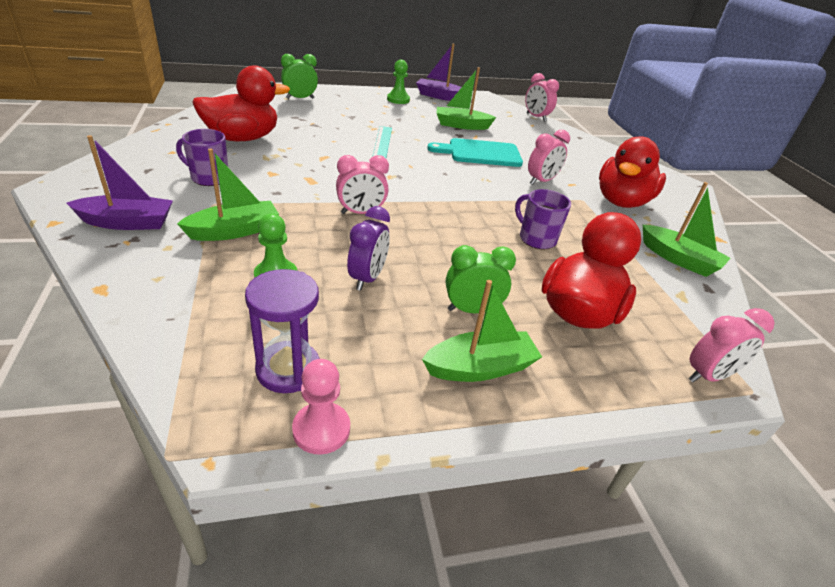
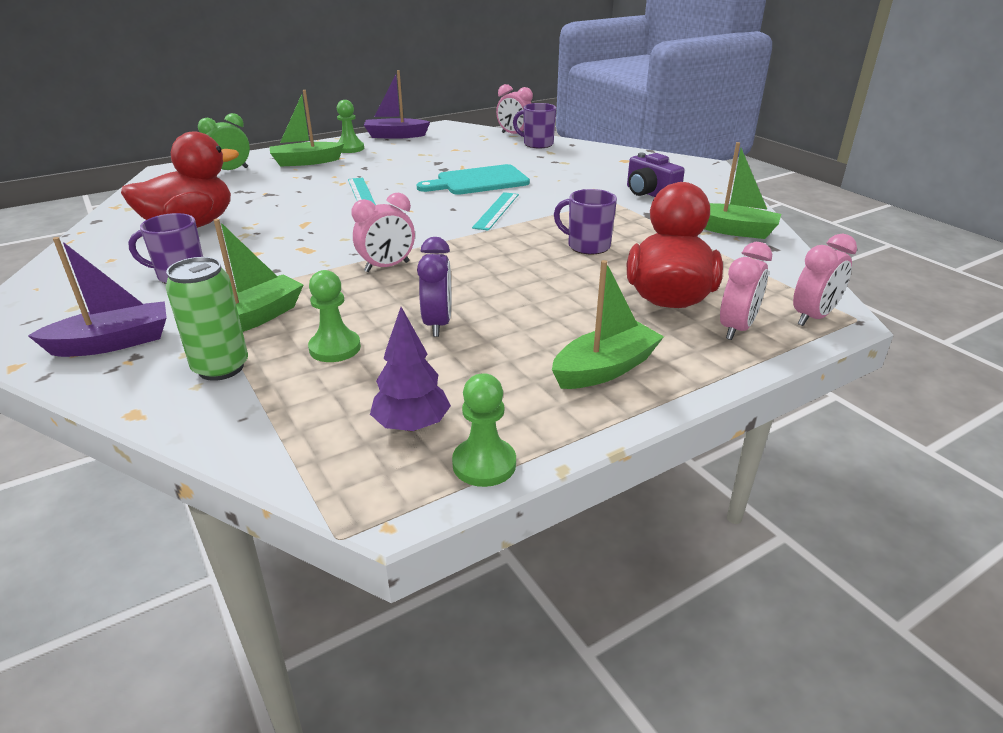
camera: 15 degrees left, 5 degrees down
purple hourglass [245,269,320,393] -> purple tree [370,307,451,431]
pink pawn [292,359,350,455] -> green pawn [452,373,516,487]
green boat [437,67,496,130] -> green boat moved to [270,90,344,167]
green clock [446,245,516,313] -> none
pink clock [528,130,570,185] -> pink clock moved to [720,242,772,340]
red duck [599,136,666,208] -> purple camera [627,153,685,197]
none -> green can [165,257,248,381]
none -> turquoise ruler [472,192,519,231]
none -> purple mug [513,103,556,148]

